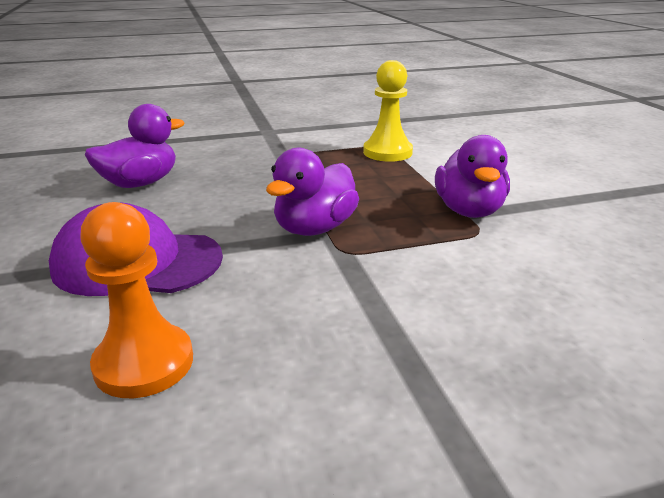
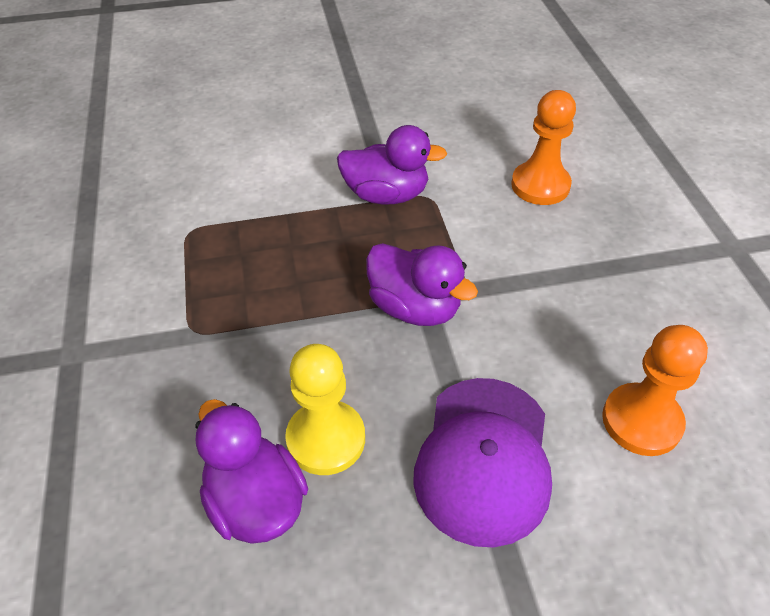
camera: 85 degrees left, 20 degrees up
yellow pawn [363,60,413,162] -> yellow pawn moved to [285,344,365,475]
none -> orange pawn [511,90,576,205]

